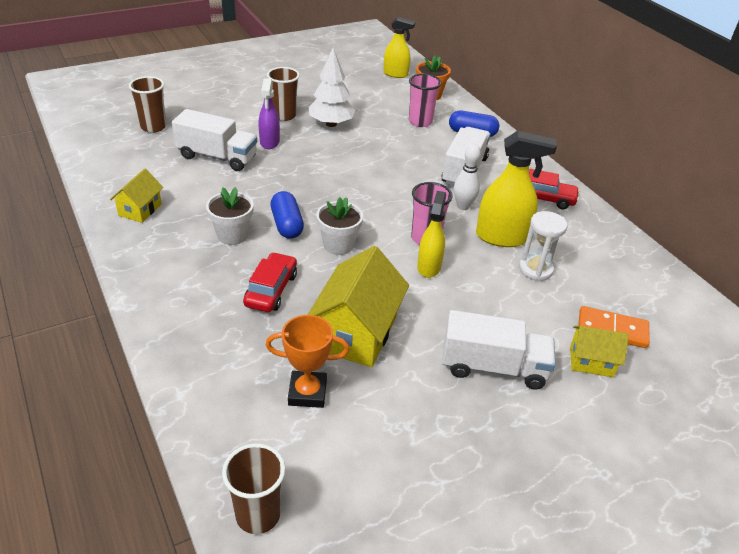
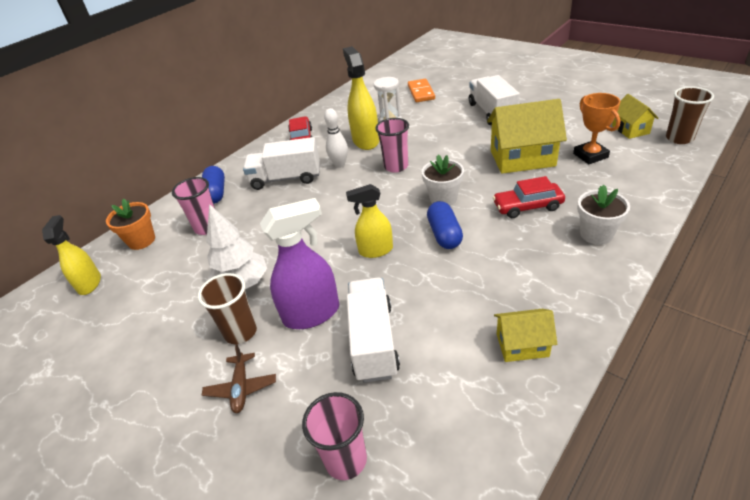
camera: 105 degrees left, 0 degrees up
brown cup [129,76,166,133] -> pink cup [302,392,367,480]
white flower pot [206,187,254,245] -> white flower pot moved to [577,185,630,245]
purple spray bottle [259,78,280,149] -> purple spray bottle [260,198,339,329], size x1.52
blue capsule [270,191,304,239] -> blue capsule turned 60 degrees counterclockwise [427,201,463,249]
yellow spray bottle [417,191,446,278] -> yellow spray bottle moved to [346,184,393,258]
yellow house [570,326,629,377] -> yellow house moved to [612,94,658,139]
none -> brown plane [202,344,276,413]

